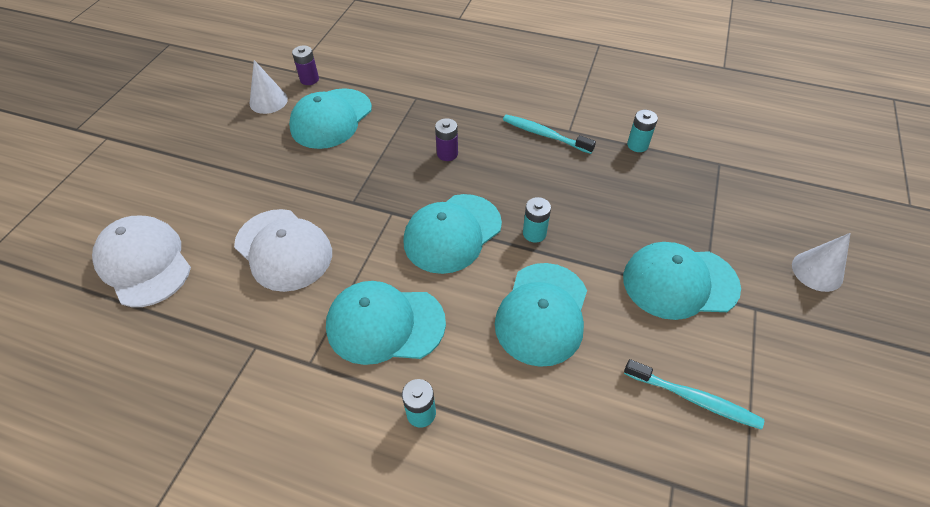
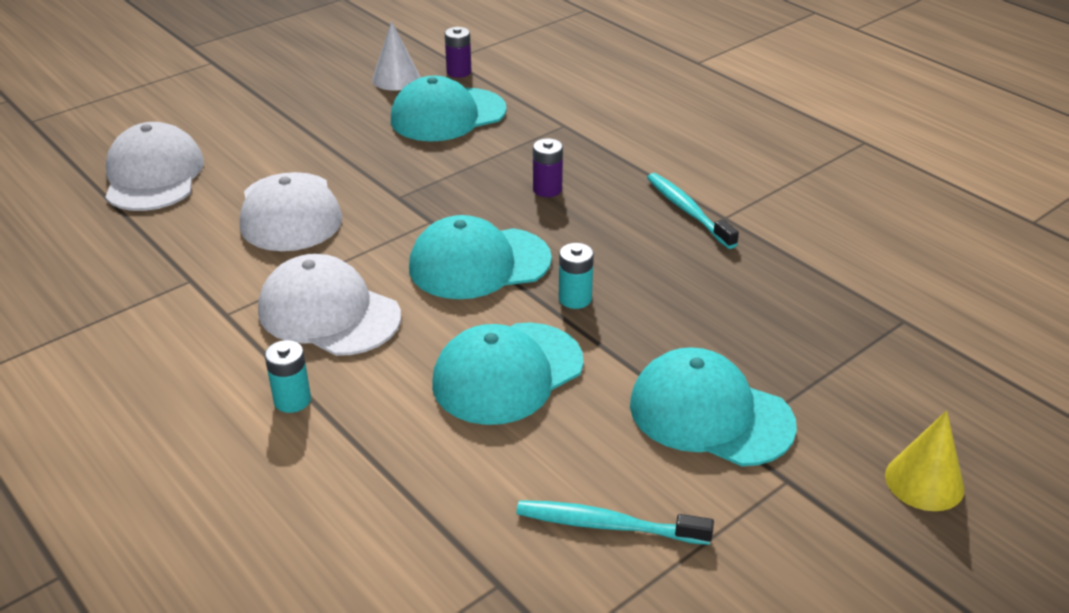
camera: 30 degrees right, 15 degrees down
turquoise cap [326,281,446,365] -> white cap [258,254,401,356]
turquoise toothbrush [624,359,764,430] -> turquoise toothbrush turned 135 degrees clockwise [516,500,714,545]
turquoise battery [627,110,658,152] -> none
white cone [792,233,851,292] -> yellow cone [885,410,965,511]

